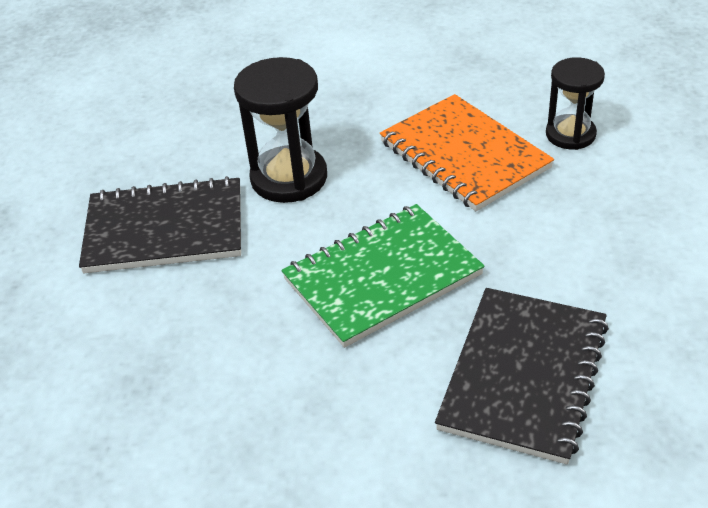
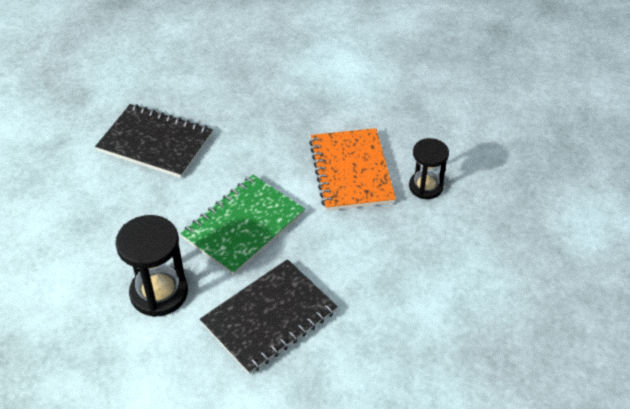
camera: 25 degrees right, 5 degrees up
black hourglass [234,57,327,203] -> black hourglass moved to [115,215,188,317]
green notebook [282,204,485,348] -> green notebook turned 45 degrees counterclockwise [181,175,305,275]

